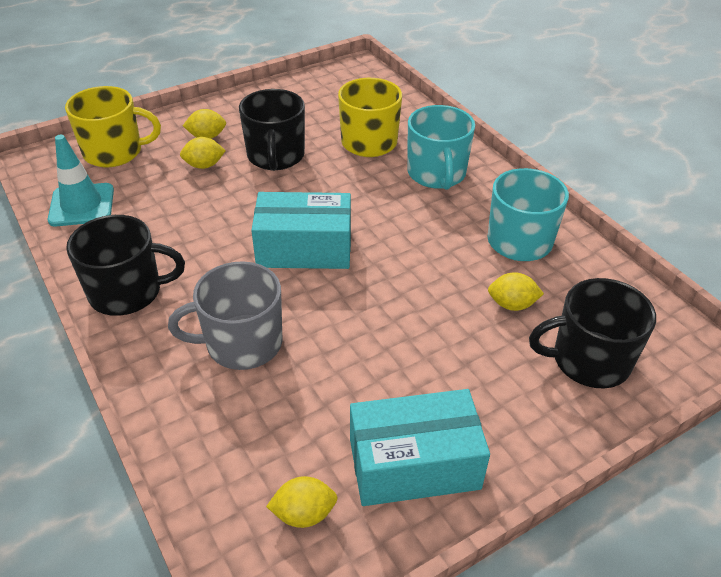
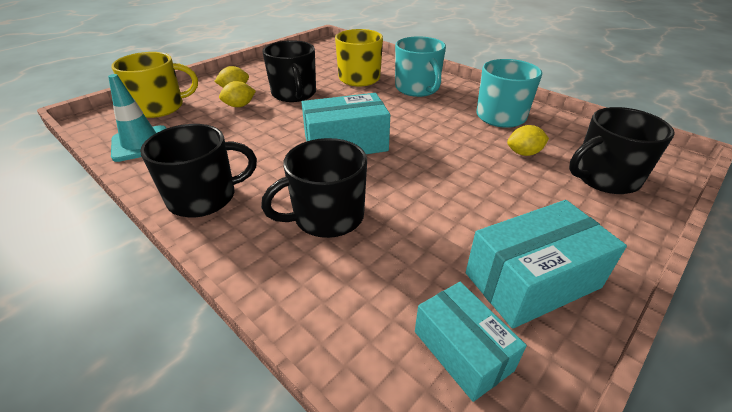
camera: 15 degrees left, 5 degrees down
grey mug [168,261,282,370] -> black mug [261,138,367,238]
yellow lemon [266,476,338,528] -> turquoise box [415,282,527,402]

